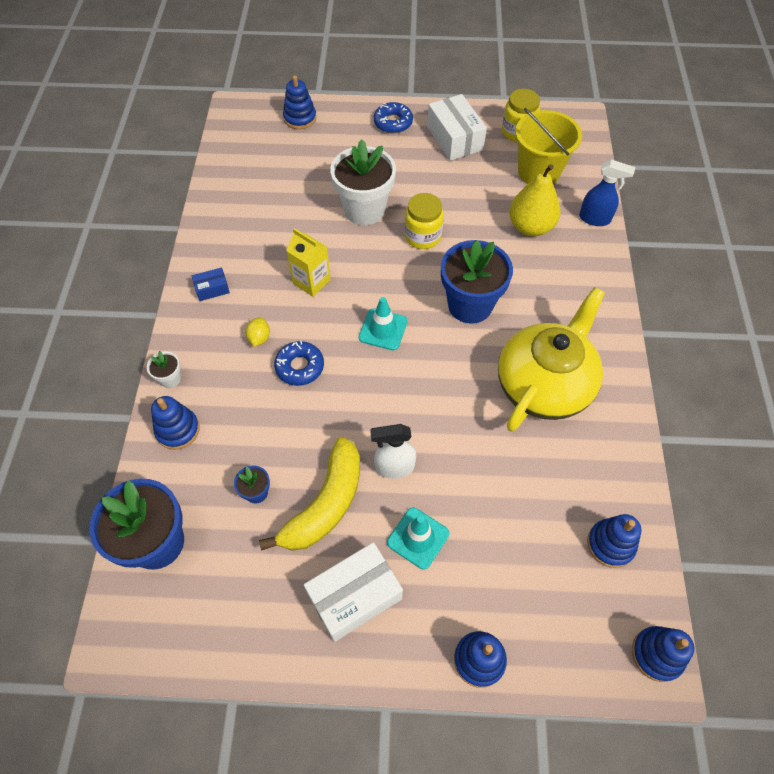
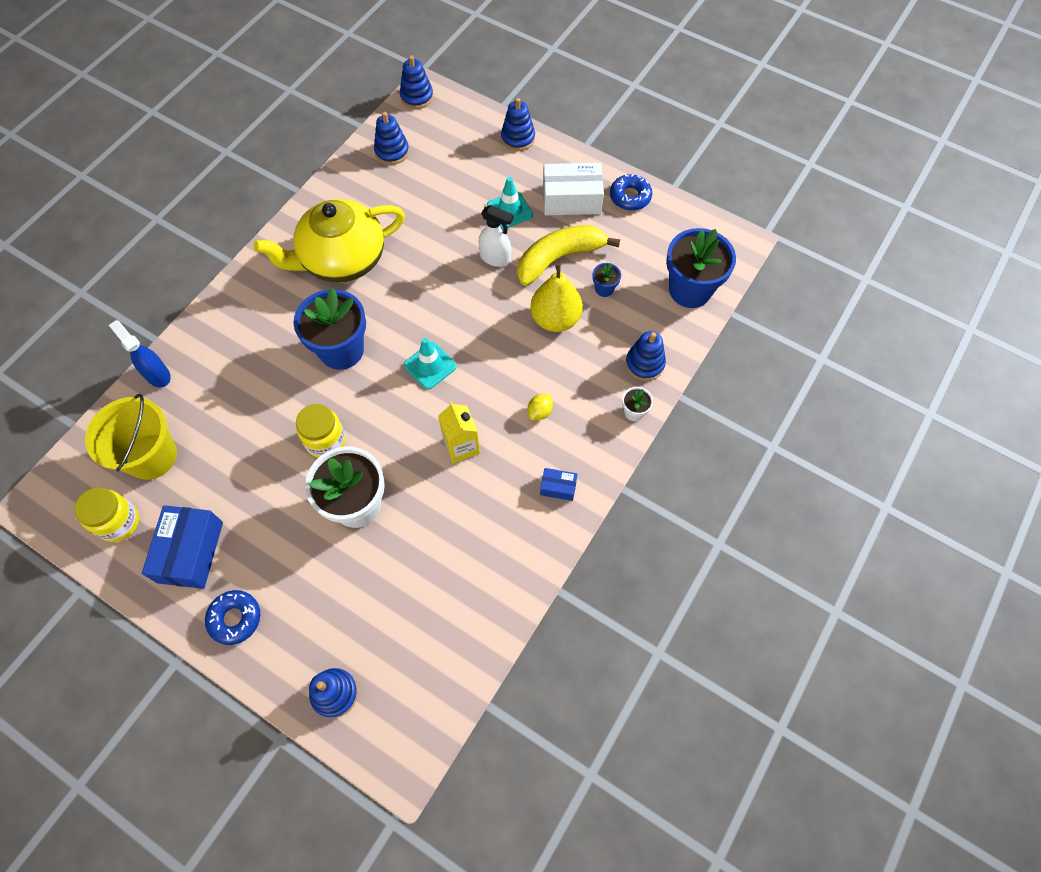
camera: 150 degrees left, 5 degrees up
blue donut [274,341,324,386] -> blue donut moved to [610,174,652,210]
white box [427,94,487,161] -> blue box [142,505,223,589]
yellow pear [509,164,561,237] -> yellow pear moved to [530,263,583,332]

